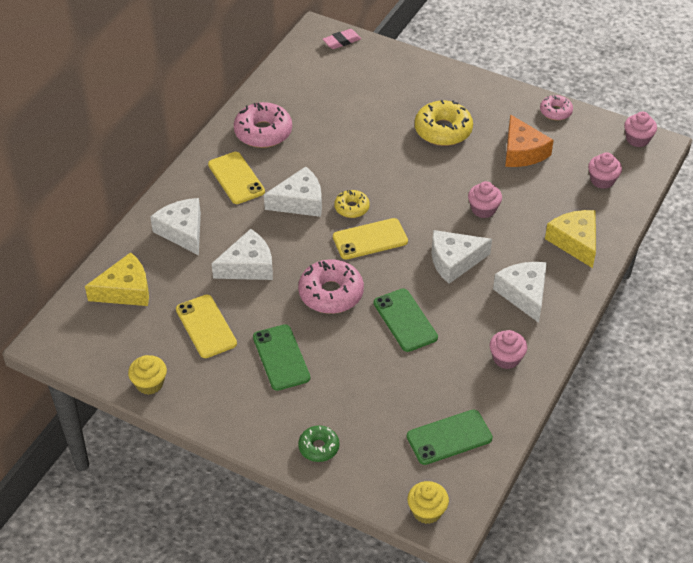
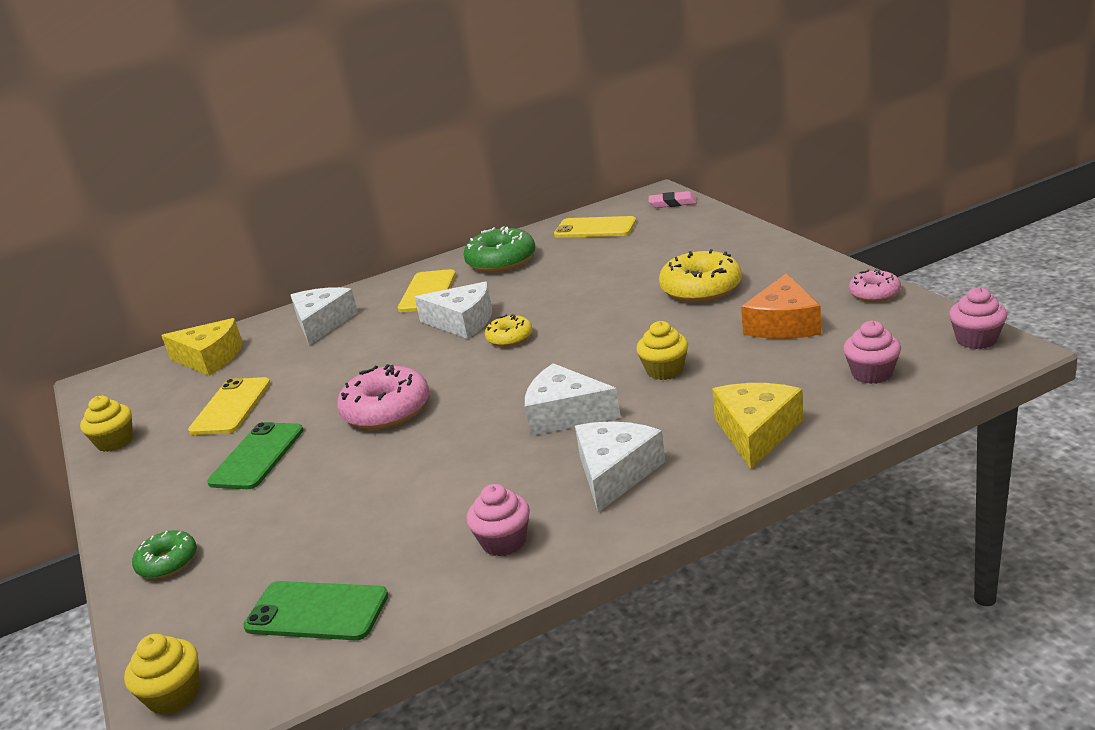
camera: 40 degrees right, 20 degrees down
white cheese [211,229,273,280] -> none
pink donut [234,102,292,148] -> green donut [463,226,535,272]
yellow phone [333,218,408,259] -> yellow phone moved to [554,216,636,238]
green phone [374,289,438,352] -> none
pink cupcake [468,181,502,218] -> yellow cupcake [636,321,688,380]

